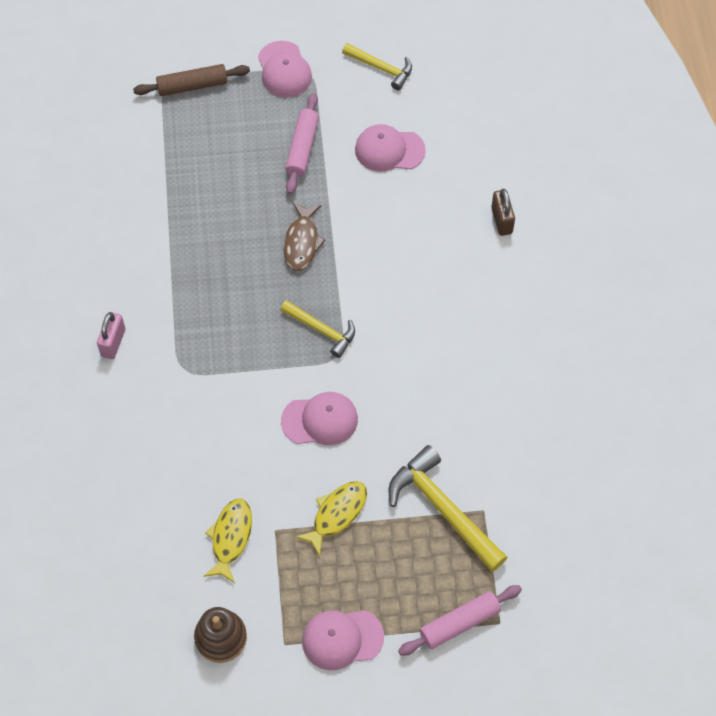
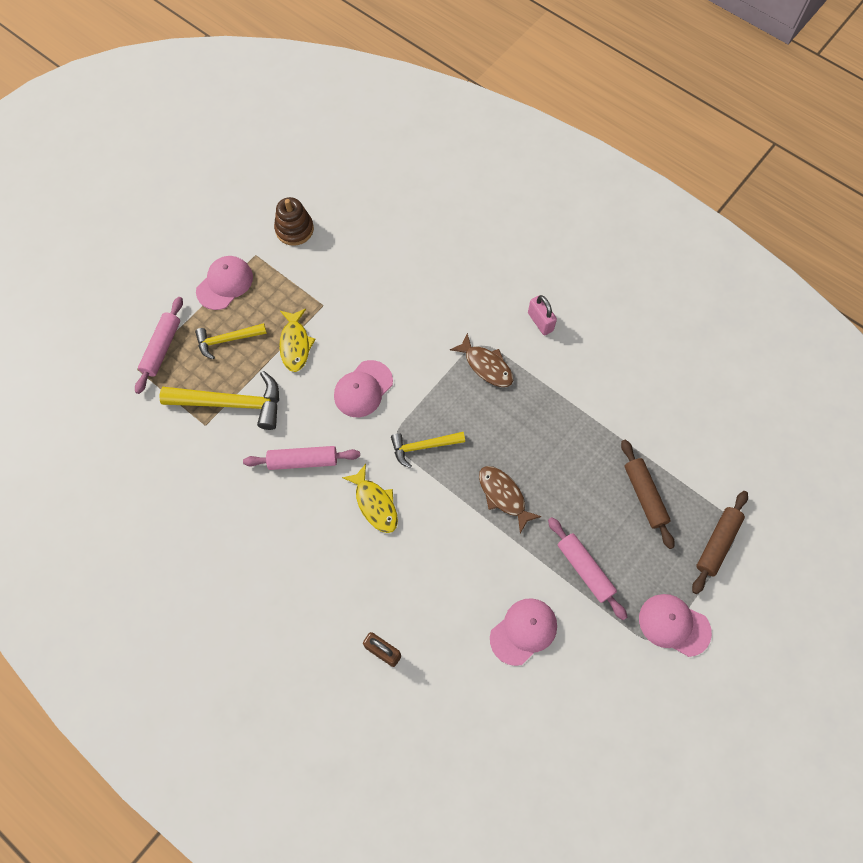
camera: 135 degrees right, 5 degrees up
yellow fish [203,499,252,583] -> yellow fish moved to [342,464,398,533]
yellow hammer [342,43,412,90] -> yellow hammer moved to [195,323,267,359]
none -> pink rolling pin [243,446,360,470]
none -> brown fish [450,333,513,387]
none -> brown rolling pin [621,440,675,549]

